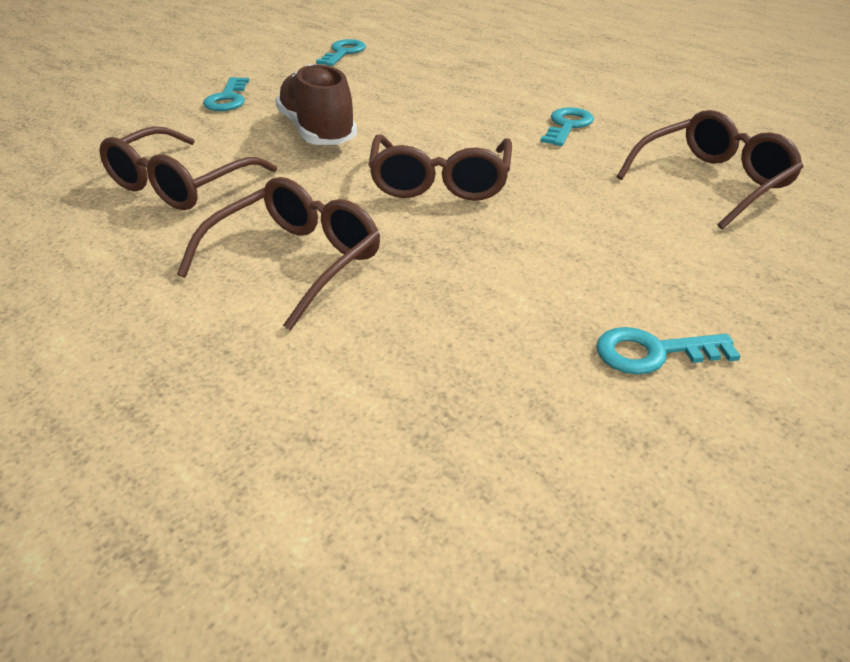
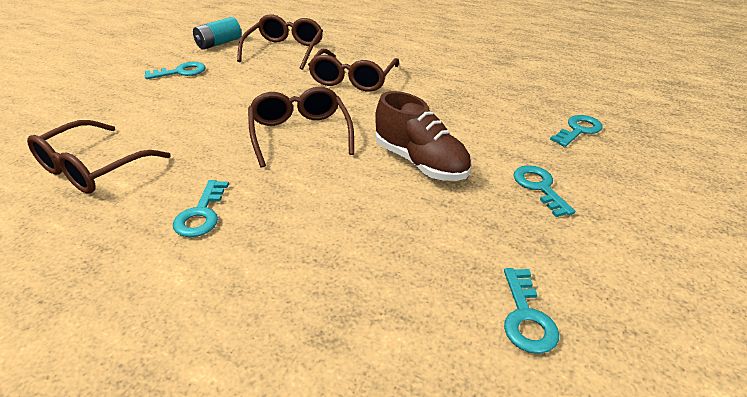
camera: 160 degrees right, 0 degrees up
brown glasses [99,126,277,210] -> brown glasses moved to [237,14,323,70]
none -> turquoise battery [193,17,241,50]
none -> turquoise key [550,115,603,147]

